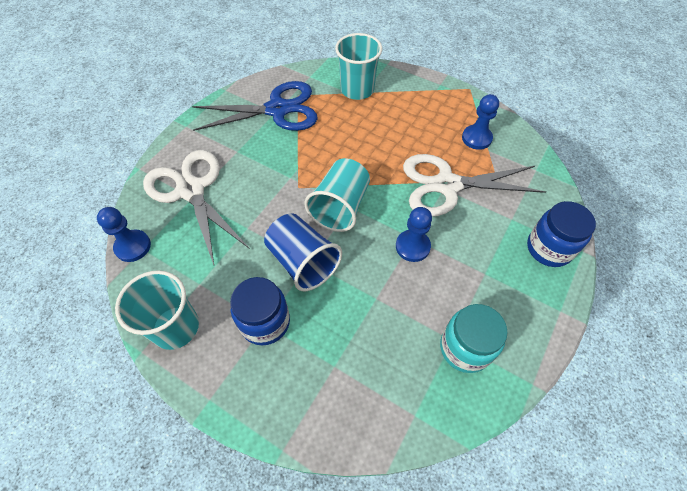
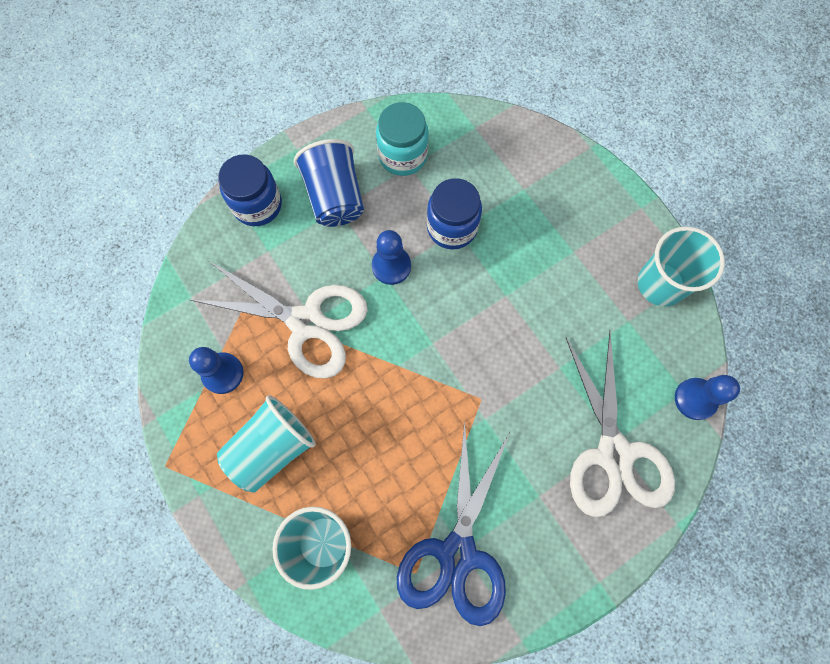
camera: 155 degrees left, 15 degrees up
blue scissors [192,81,318,131] -> blue scissors turned 90 degrees counterclockwise [397,421,510,626]
blue jar [230,277,290,345] -> blue jar moved to [427,178,482,249]
blue cup [264,213,342,291] -> blue cup moved to [294,139,364,227]
turquoise cup [304,158,370,232] -> turquoise cup moved to [217,395,316,493]

